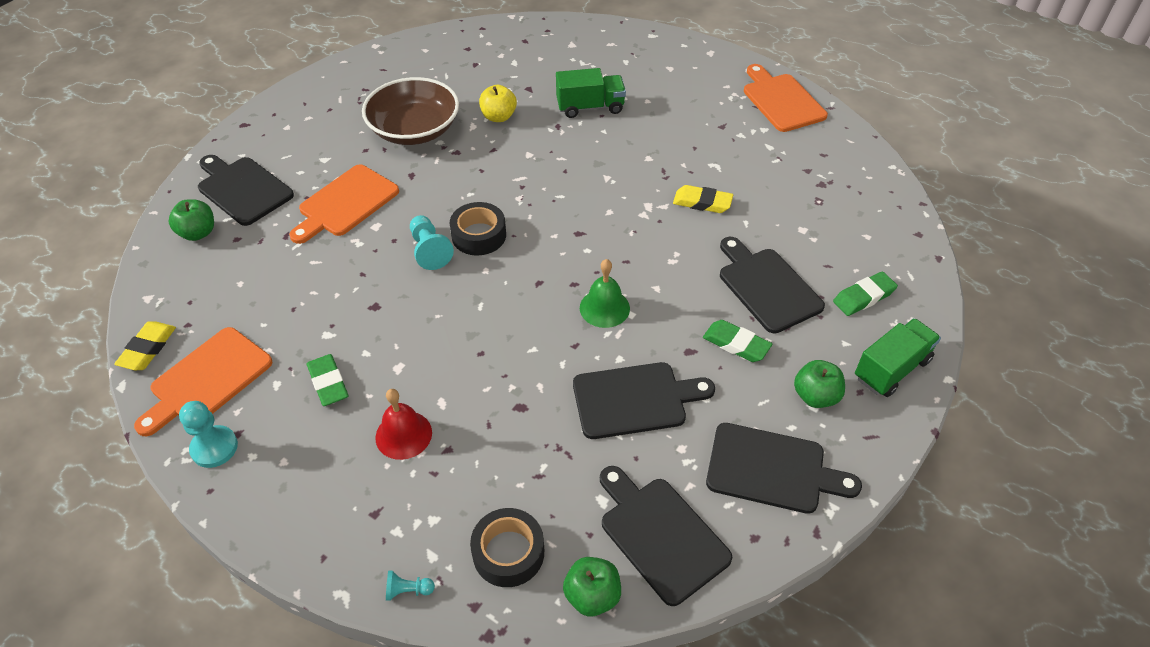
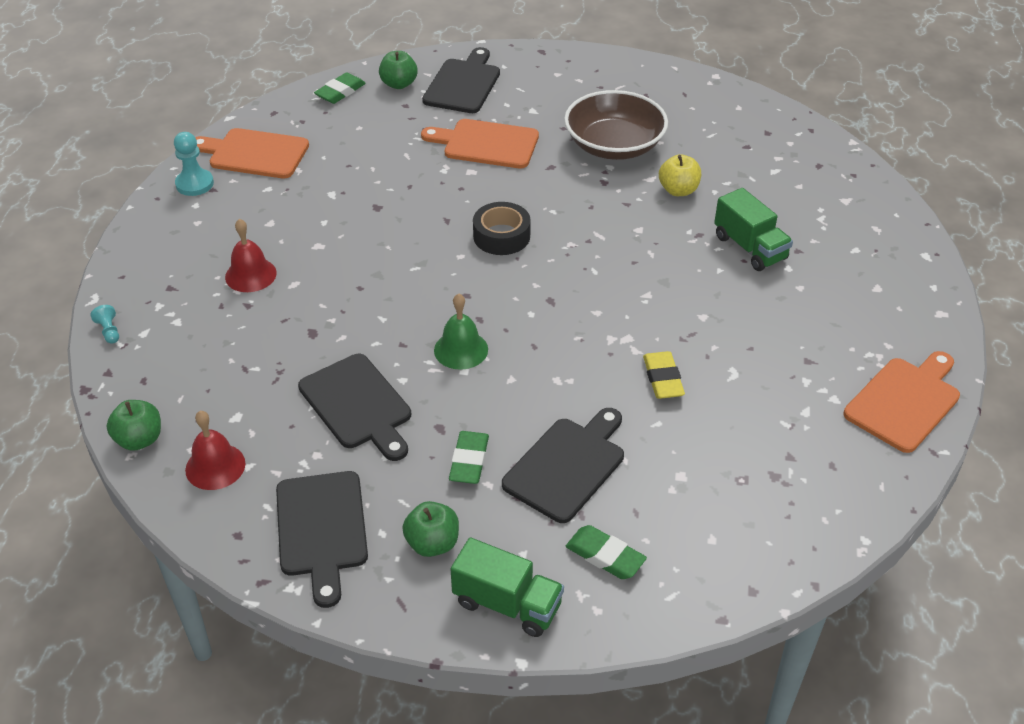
camera: 65 degrees right, 5 degrees down
yellow eraser [114,321,176,370] -> none
green eraser [307,354,348,406] -> green eraser moved to [314,72,366,104]
turquoise pawn [410,215,454,270] -> none
black tape [470,508,544,587] -> none
black cutting board [600,466,732,606] -> red bell [185,411,245,490]

